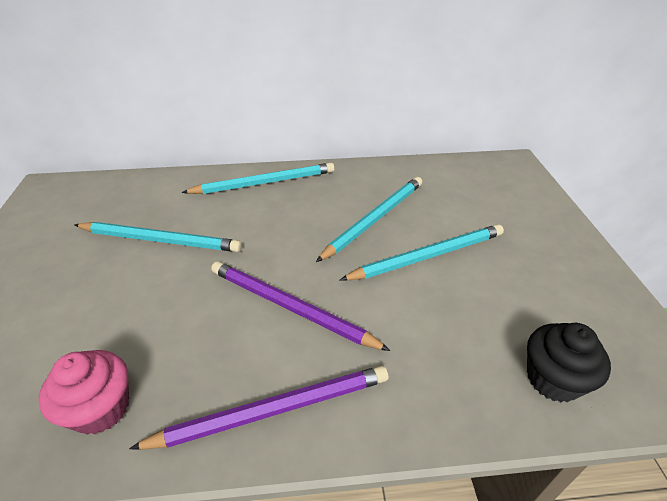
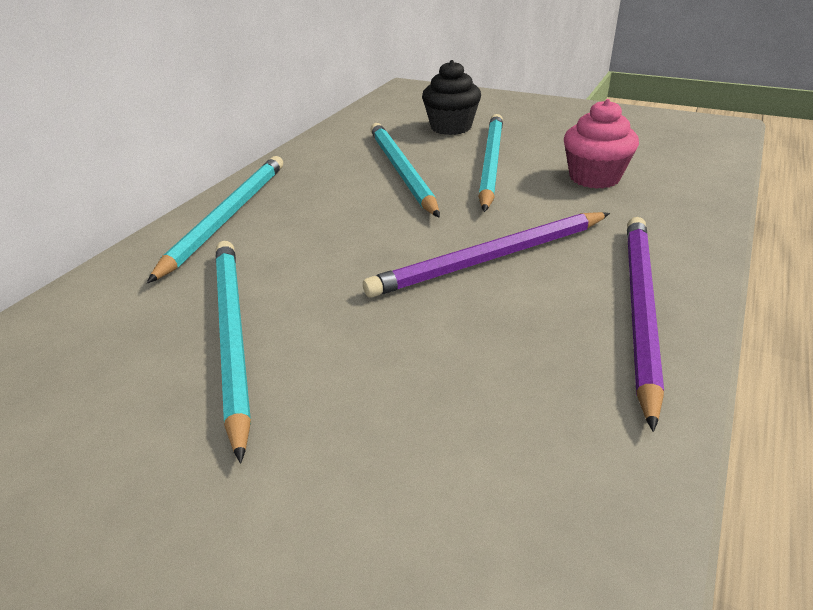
camera: 55 degrees left, 5 degrees down
pink cupcake [38,350,129,435] -> pink cupcake moved to [564,99,639,189]
turquoise pencil [75,222,242,252] -> turquoise pencil turned 60 degrees counterclockwise [216,241,251,464]
black cupcake [527,323,611,402] -> black cupcake moved to [422,60,481,135]

